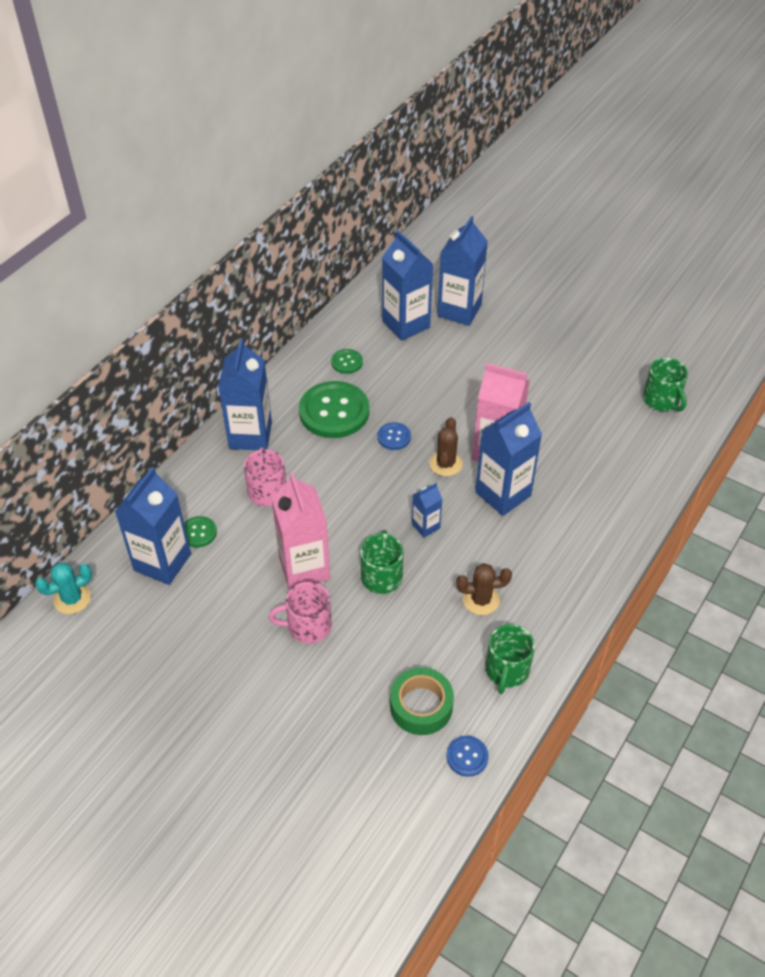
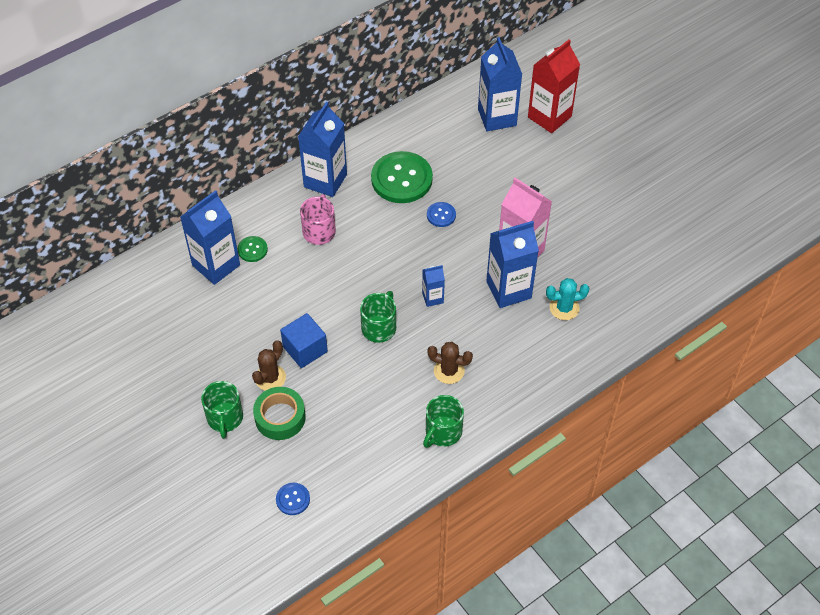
camera: 20 degrees right, 5 degrees up
turquoise cactus [35,563,92,614] -> turquoise cactus moved to [546,278,590,320]
pink mug [269,582,332,643] -> blue cube [280,313,328,368]
pink carton [271,472,330,590] -> none
green button [331,349,363,374] -> none
green tape [390,667,454,735] -> green tape moved to [253,387,306,440]
brown cactus [429,417,463,476] -> brown cactus moved to [252,340,286,391]
blue carton [437,216,488,326] -> red carton [528,39,580,133]
blue button [446,736,489,777] -> blue button moved to [276,483,310,515]
green mug [643,358,688,411] -> green mug moved to [201,381,243,439]

